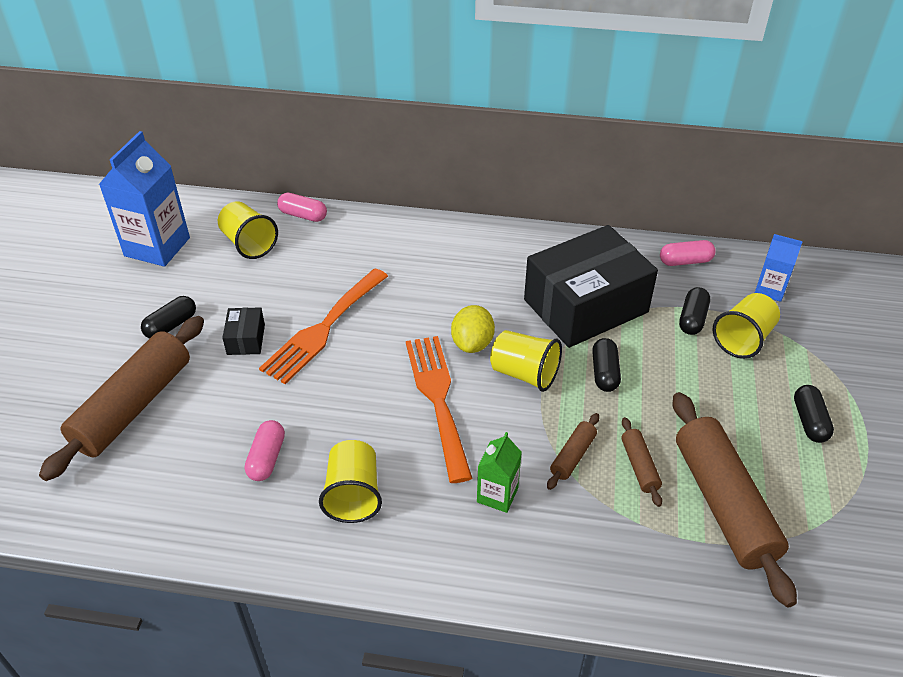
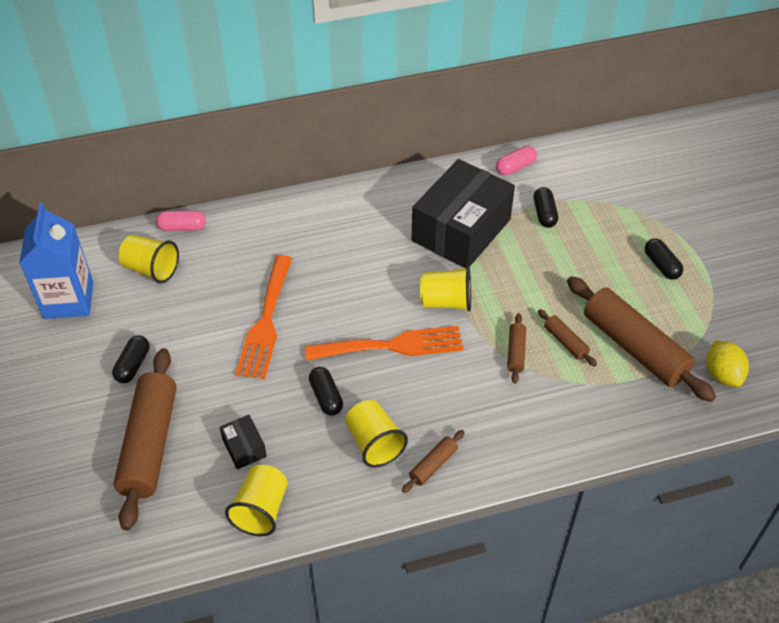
camera: 25 degrees left, 5 degrees up
black box [222,307,265,355] -> black box moved to [220,415,267,469]
pink capsule [245,420,285,481] -> none
orange fork [406,336,472,483] -> orange fork turned 120 degrees clockwise [305,326,463,360]
yellow lemon [451,305,495,353] -> yellow lemon moved to [706,341,749,387]
green carton [477,432,522,513] -> none
black capsule [592,338,621,392] -> black capsule moved to [309,367,343,416]
yellow cup [713,293,780,359] -> yellow cup moved to [225,465,288,536]
blue carton [755,234,803,302] -> none
none -> brown rolling pin [402,430,464,493]

